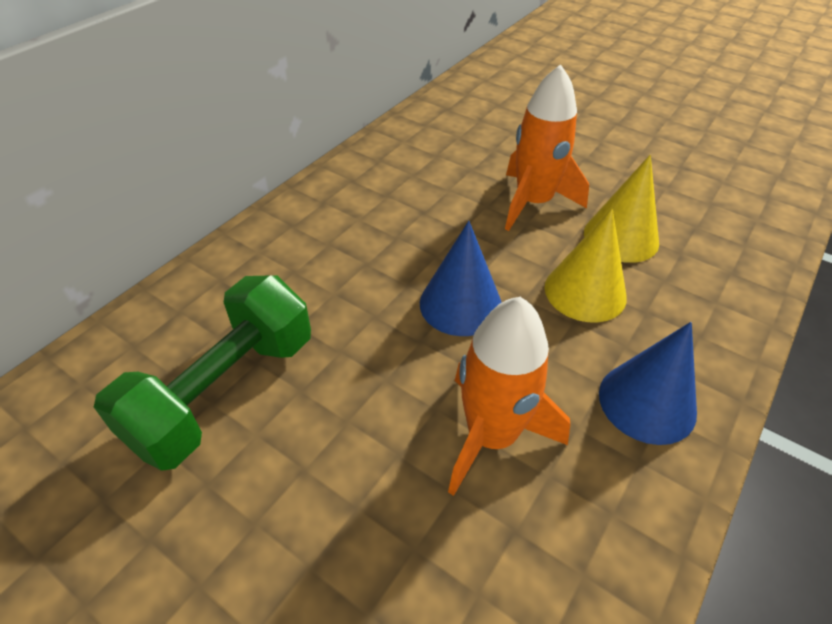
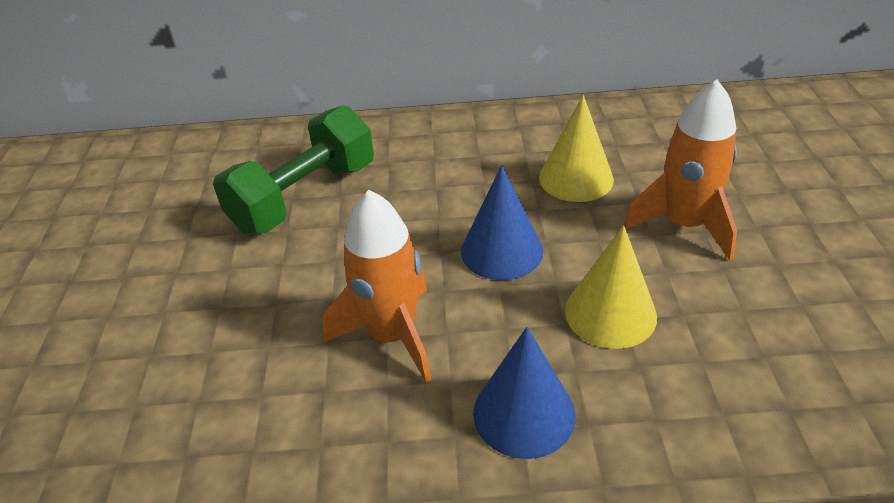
camera: 55 degrees right, 5 degrees down
green dumbbell [94,276,311,471] -> green dumbbell turned 45 degrees counterclockwise [213,105,374,234]
yellow cone [584,155,659,263] -> yellow cone moved to [539,95,614,202]

